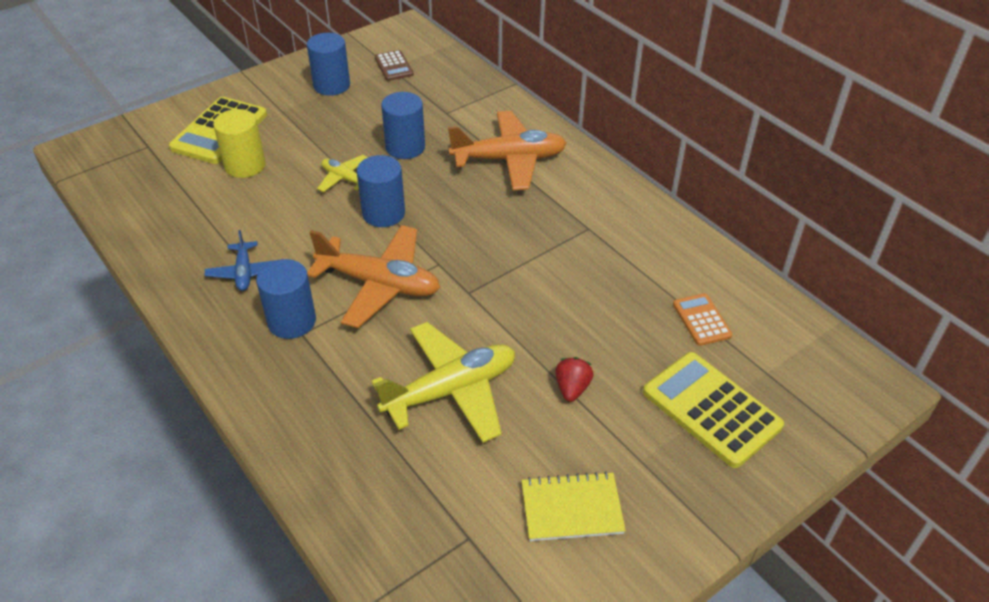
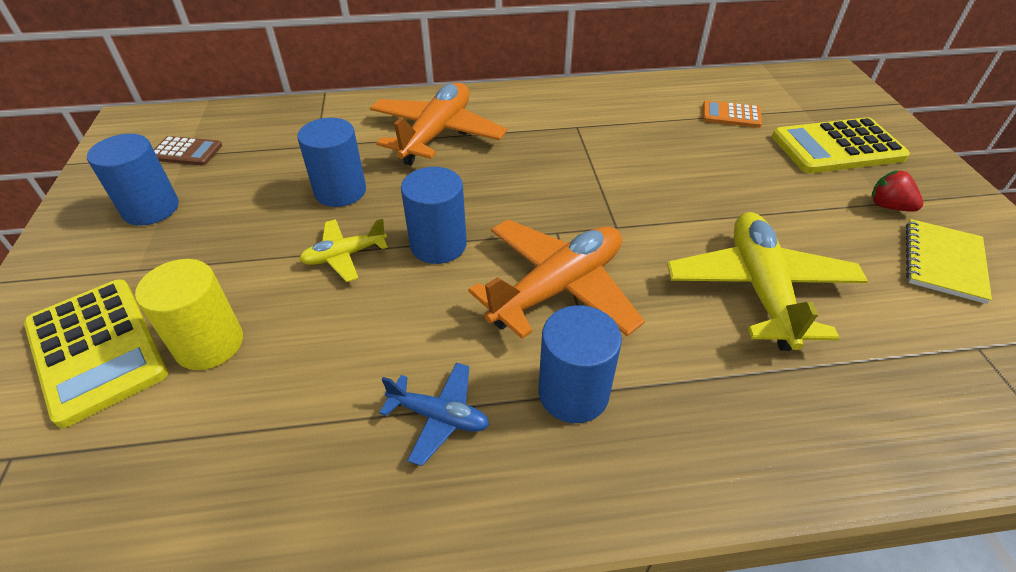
camera: 60 degrees left, 0 degrees up
red strawberry [555,357,594,402] -> red strawberry moved to [872,170,923,212]

